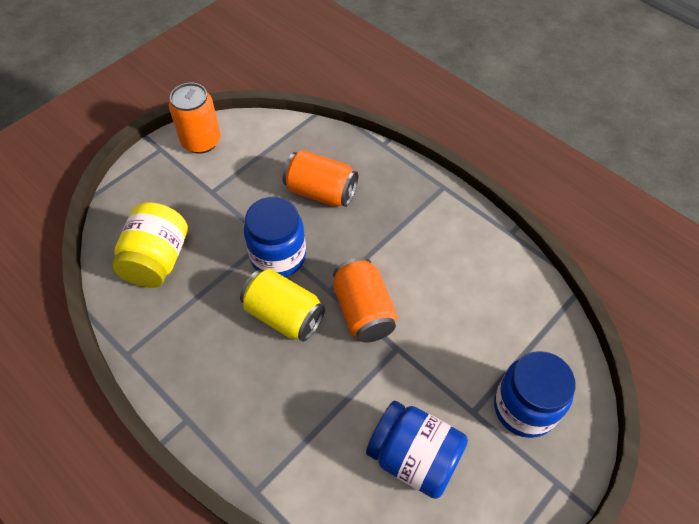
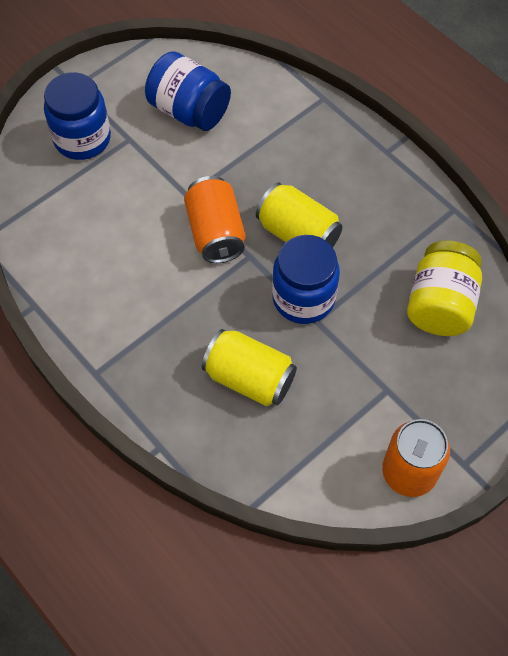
camera: 175 degrees left, 5 degrees up
orange can [283,150,358,207] -> yellow can [202,329,297,406]

